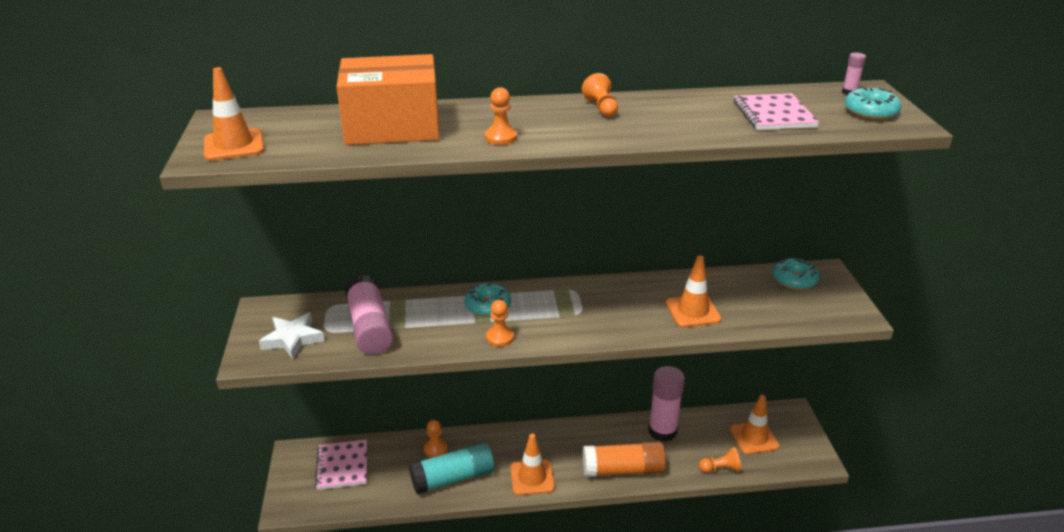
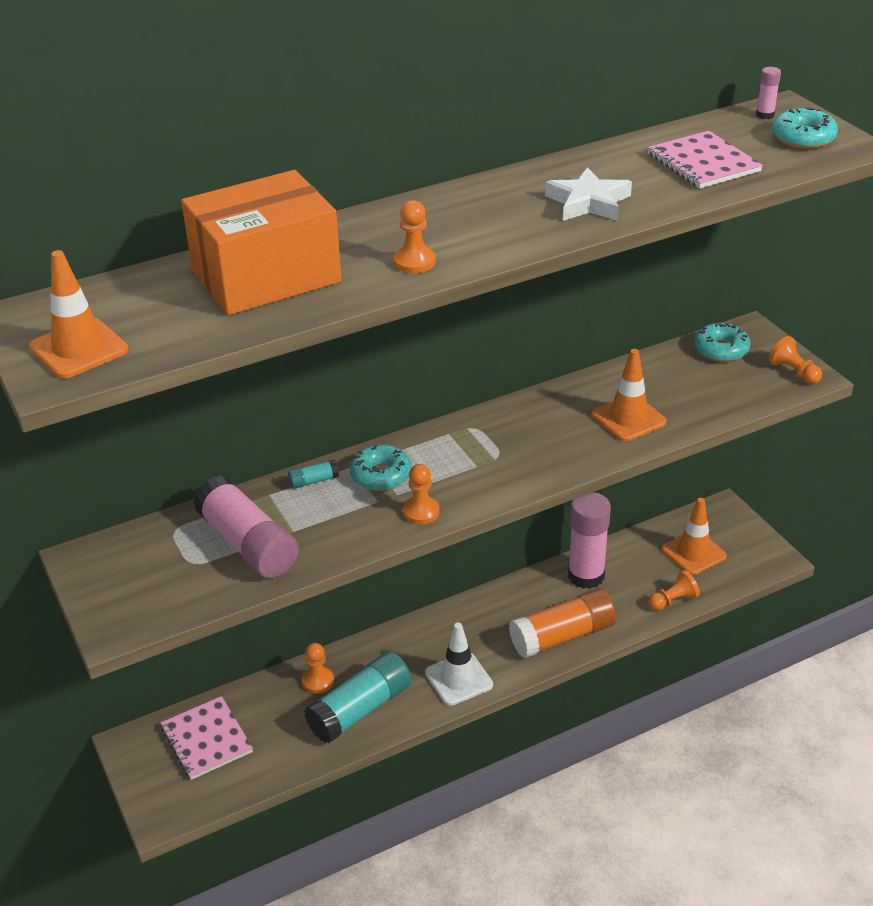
camera: 20 degrees left, 5 degrees up
white star [259,312,325,359] -> white star moved to [545,167,632,221]
orange traffic cone [510,434,555,495] -> white traffic cone [425,622,493,706]
orange pawn [582,73,618,117] -> orange pawn moved to [769,336,822,384]
none -> turquoise glue stick [288,460,339,489]

